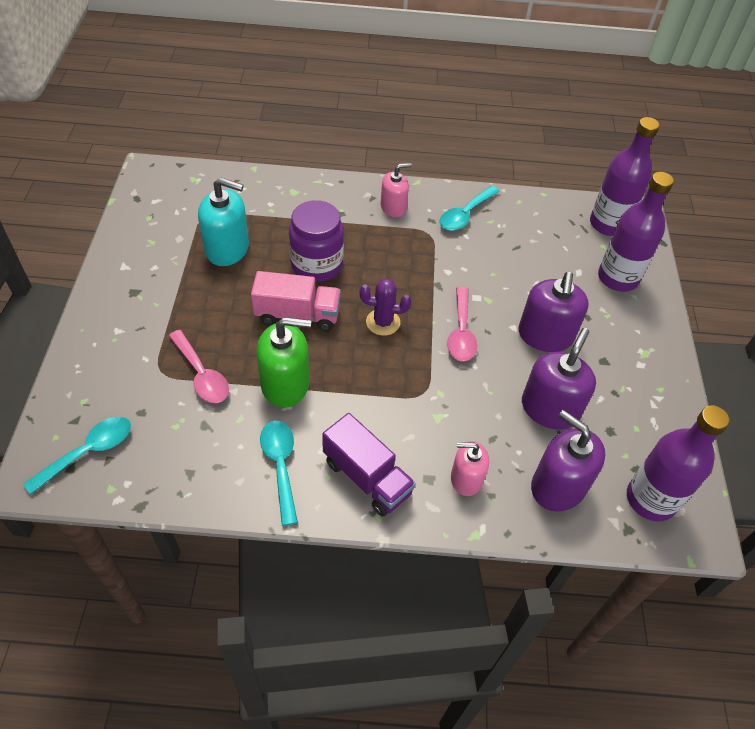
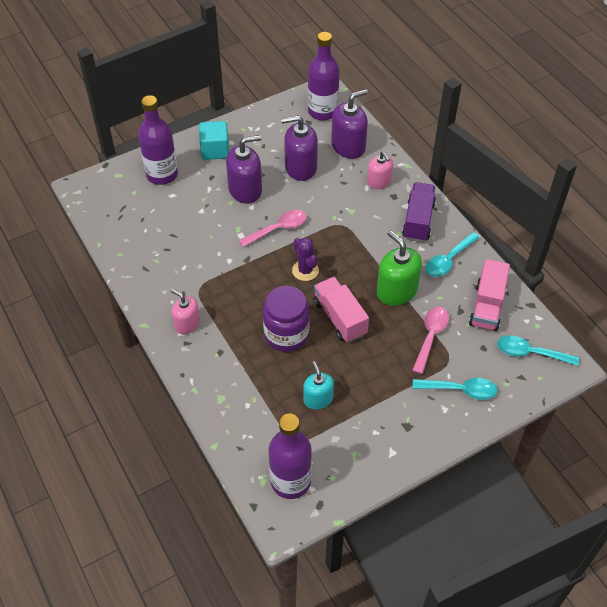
camera: 120 degrees left, 0 degrees up
turquoise soap dispenser [198,177,249,266] -> turquoise soap dispenser [303,361,334,410], size x0.63
turquoise spoon [439,186,499,231] -> turquoise spoon moved to [412,378,498,400]
purple soap dispenser [531,410,605,512] -> purple soap dispenser turned 135 degrees counterclockwise [331,89,368,159]
purple bottle [590,117,660,236] -> purple bottle moved to [269,414,312,499]
none -> turquoise cube [199,121,229,160]
none -> pink truck [469,259,510,331]

